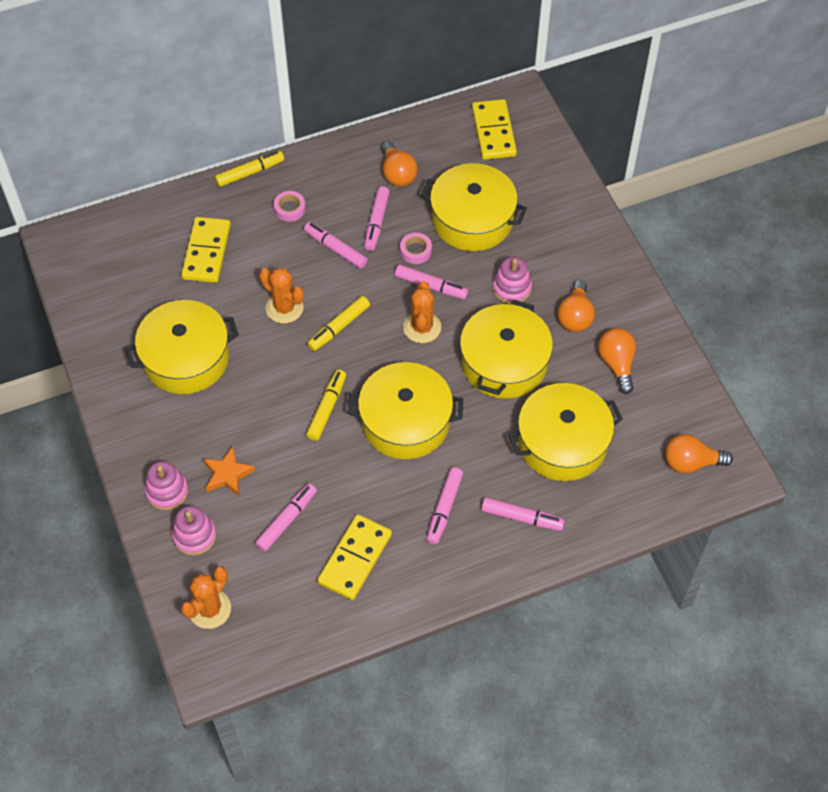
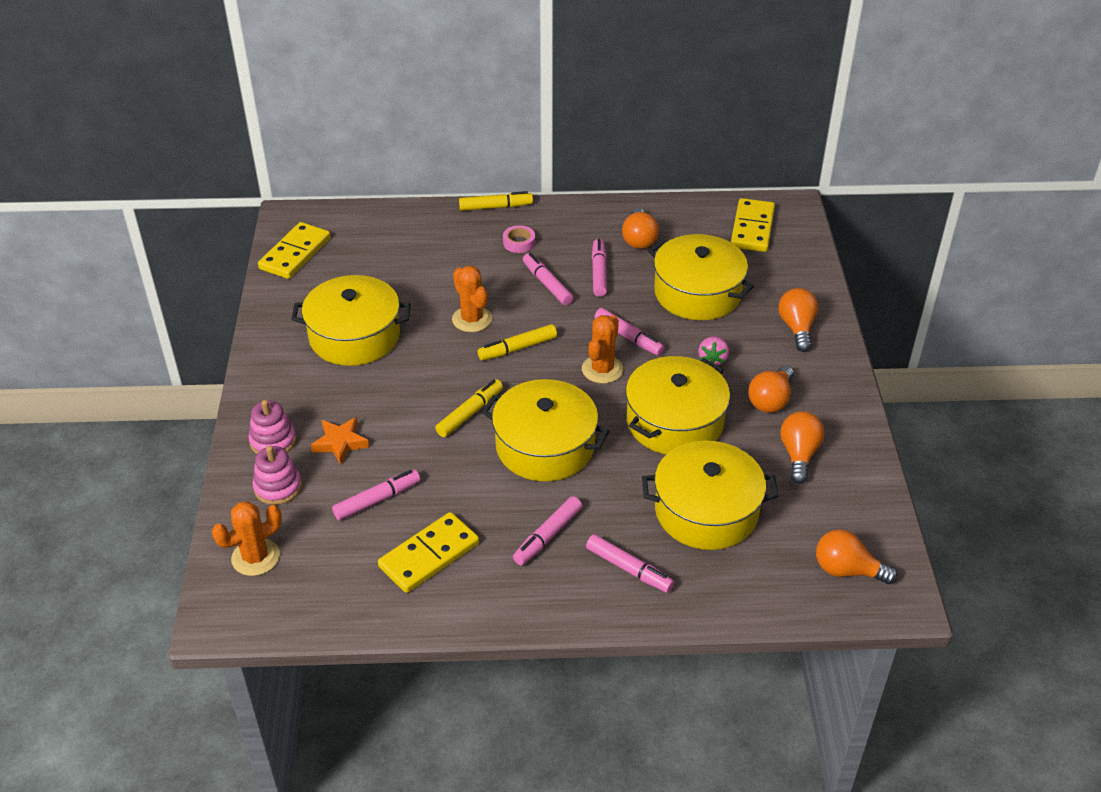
camera: 20 degrees right, 15 degrees down
yellow domino [181,217,231,283] -> yellow domino moved to [258,222,331,279]
pink marker [364,186,390,251] -> pink marker turned 150 degrees clockwise [592,239,607,297]
pink tape [400,233,432,264] -> none
pink stacking toy [492,257,532,304] -> pink strawberry [698,336,729,366]
none -> orange light bulb [778,288,818,352]

